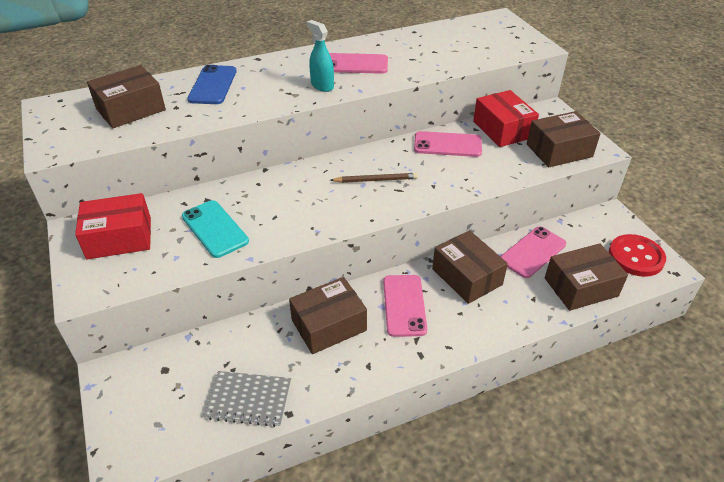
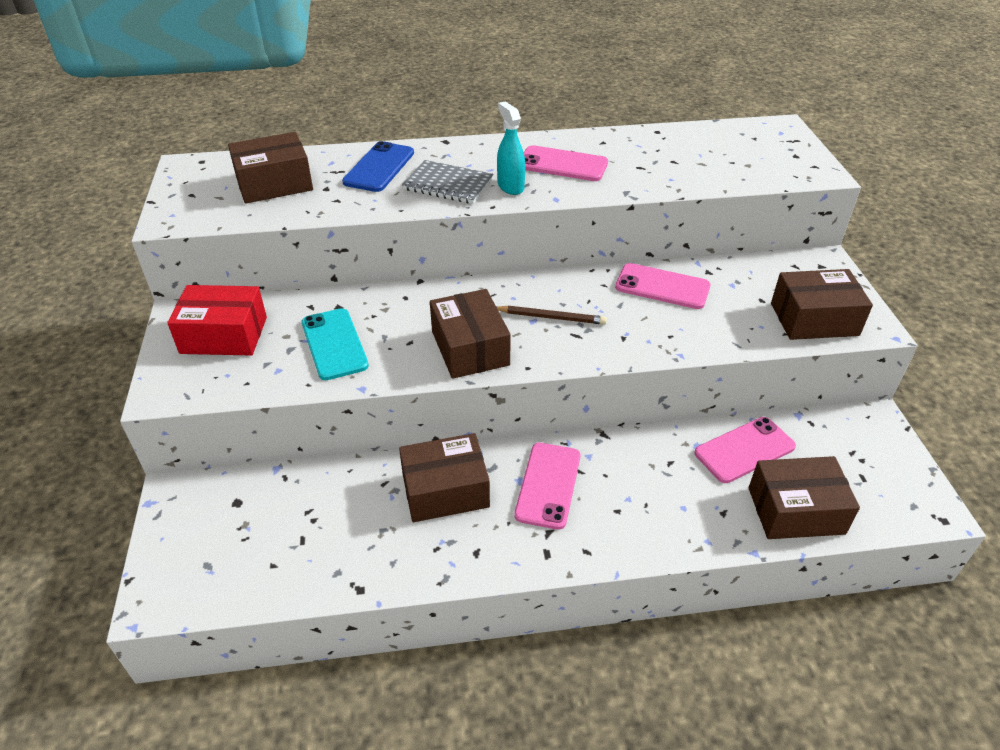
camera: 15 degrees right, 0 degrees up
grey notebook [203,371,291,427] -> grey notebook moved to [402,160,494,204]
brown box [432,230,508,304] -> brown box moved to [430,289,511,379]
red box [473,90,539,147] -> none
red button [609,234,666,277] -> none

